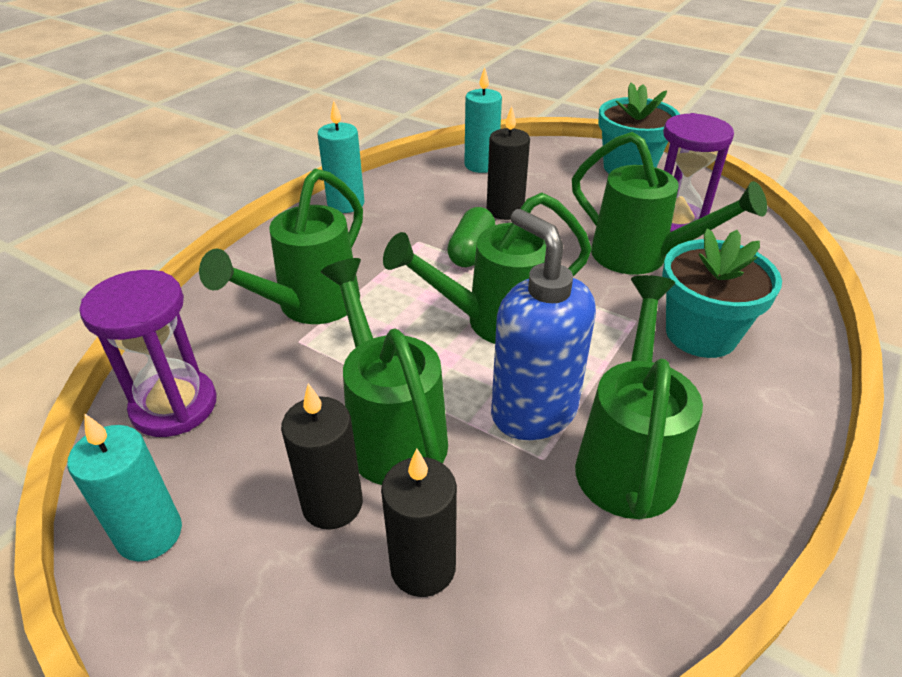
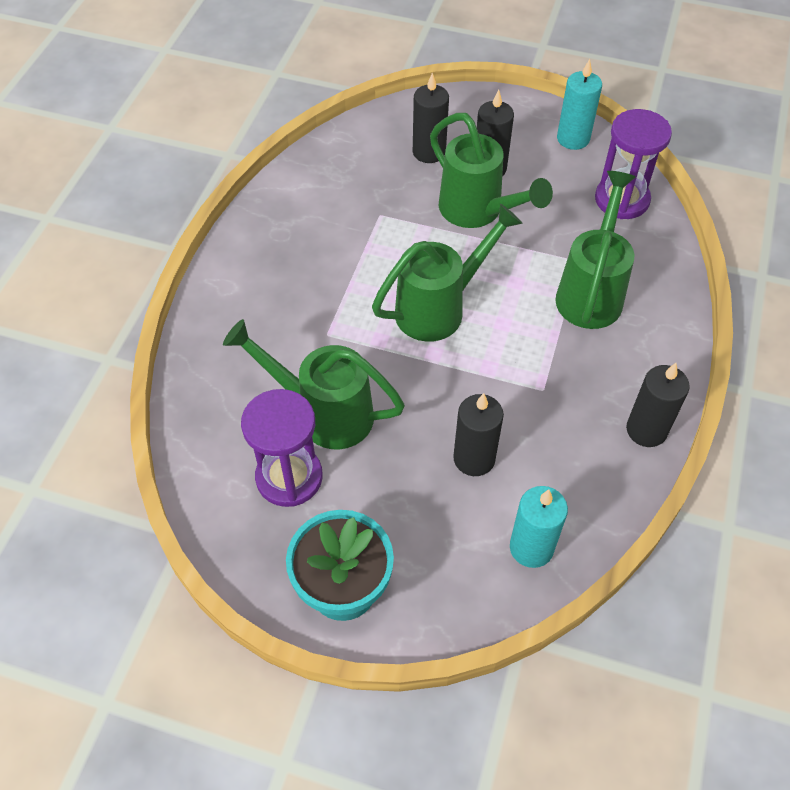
camera: 165 degrees right, 15 degrees up
turquoise candle [317,101,364,213] -> black candle [626,363,690,447]
green capsule [447,207,495,267] -> none
blue soap dispenser [491,209,596,440] -> none
green watering can [575,275,703,519] -> none
turquoise flower pot [662,228,782,358] -> none

